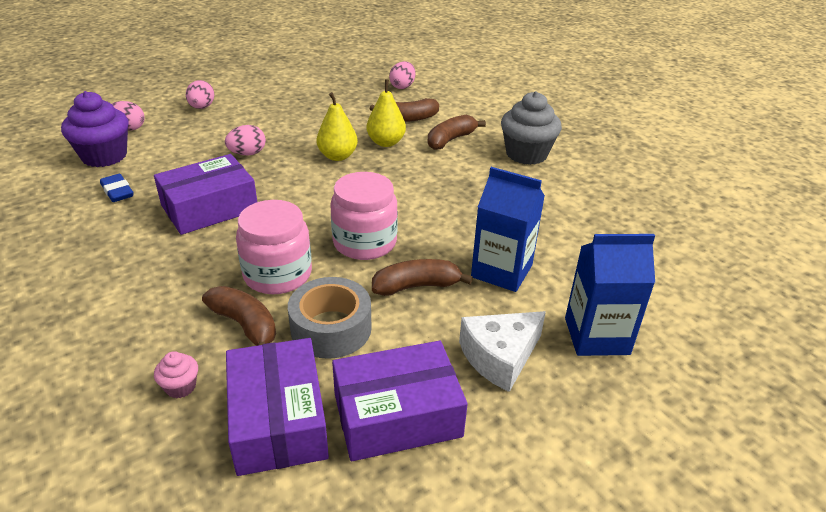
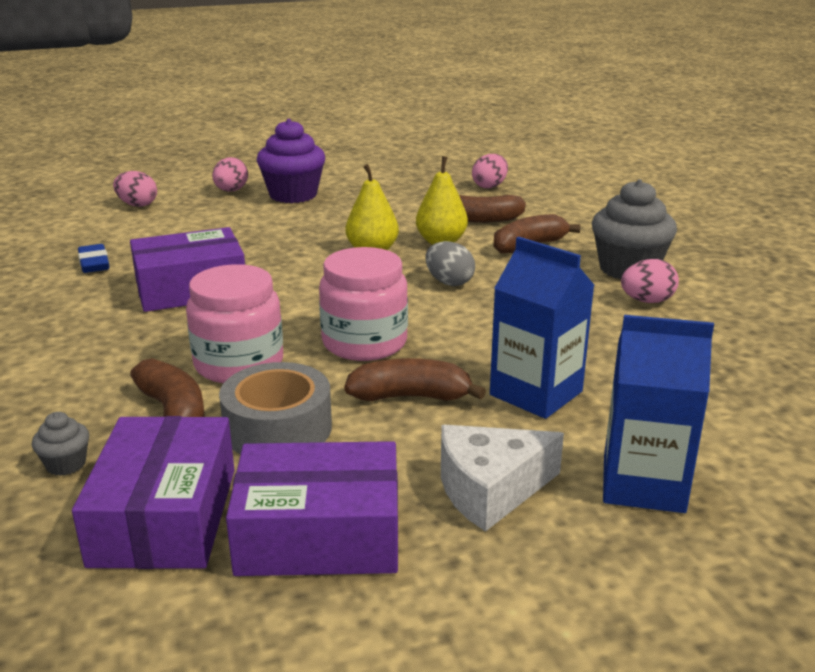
camera: 15 degrees right, 10 degrees down
purple cupcake [61,91,128,167] -> purple cupcake moved to [257,119,325,203]
pink cupcake [154,351,198,399] -> grey cupcake [32,412,89,476]
pink egg [225,125,266,155] -> pink egg moved to [621,259,679,303]
none -> grey egg [426,241,475,286]

